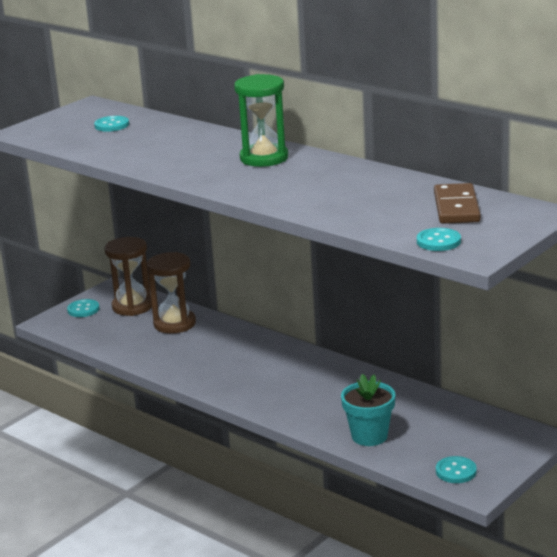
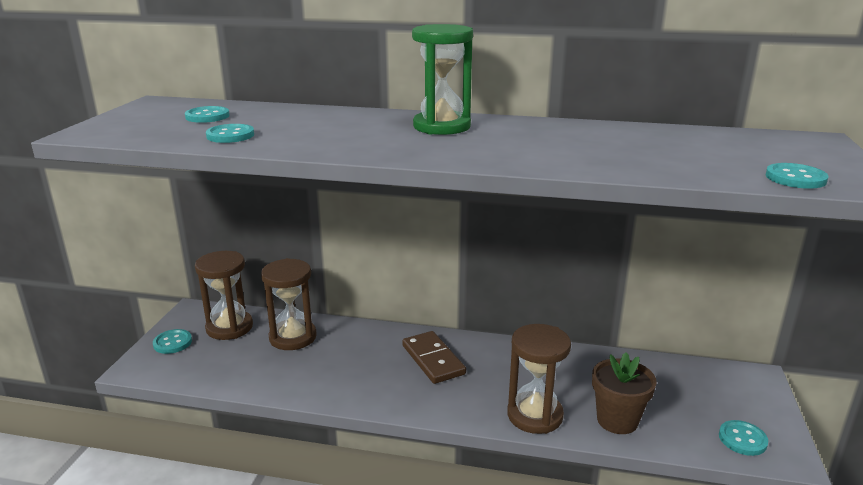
camera: 30 degrees left, 0 degrees up
turquoise flower pot [341,374,395,446] -> brown flower pot [592,352,657,434]
brown domino [434,183,481,224] -> brown domino moved to [402,331,466,384]
none -> turquoise button [206,124,254,143]
none -> brown hourglass [507,324,571,434]

